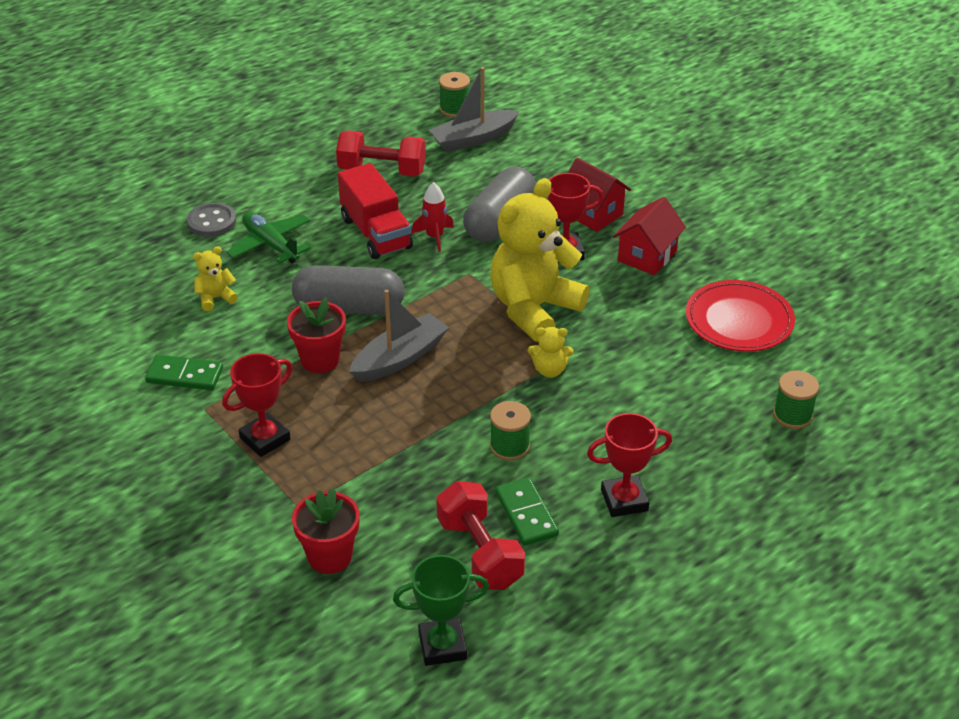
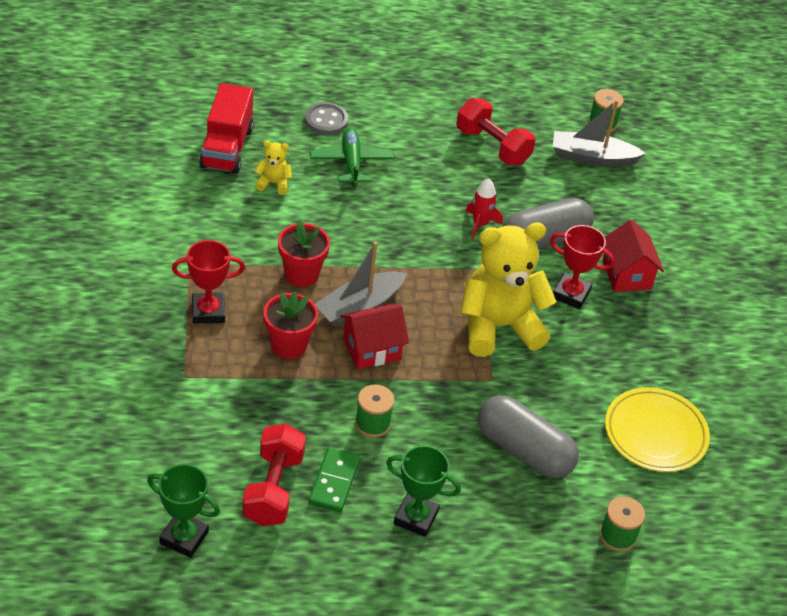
camera: 30 degrees right, 5 degrees up
green domino [145,355,223,390] -> none
grey capsule [292,265,405,315] -> grey capsule moved to [478,395,579,478]
red flower pot [292,488,360,574] -> red flower pot moved to [264,292,318,359]
red truck [338,163,413,259] -> red truck moved to [199,83,254,174]
grey boat [349,290,449,382] -> grey boat turned 150 degrees clockwise [315,242,407,327]
yellow teddy bear [528,327,574,378] -> none
red trophy [587,413,672,517] -> green trophy [386,445,461,537]
red house [613,197,686,275] -> red house moved to [340,304,409,370]
red plate [686,280,795,352] -> yellow plate [605,387,710,472]

